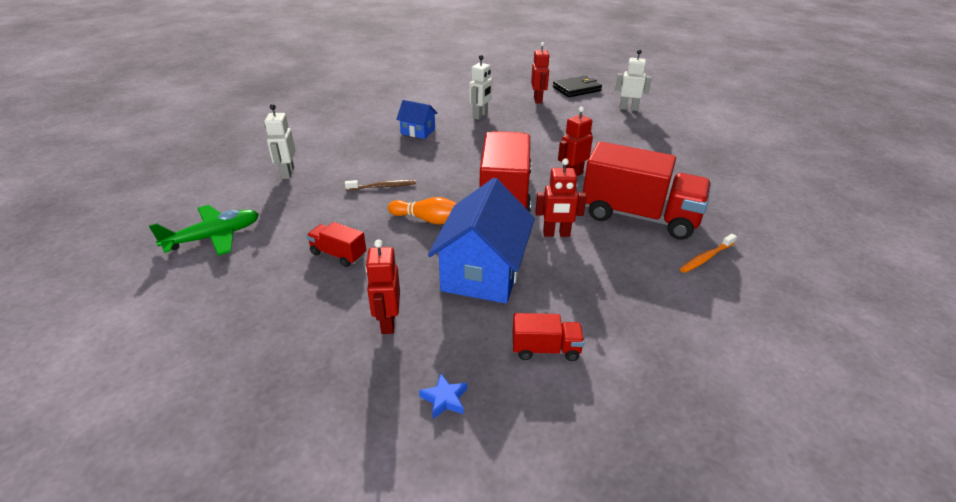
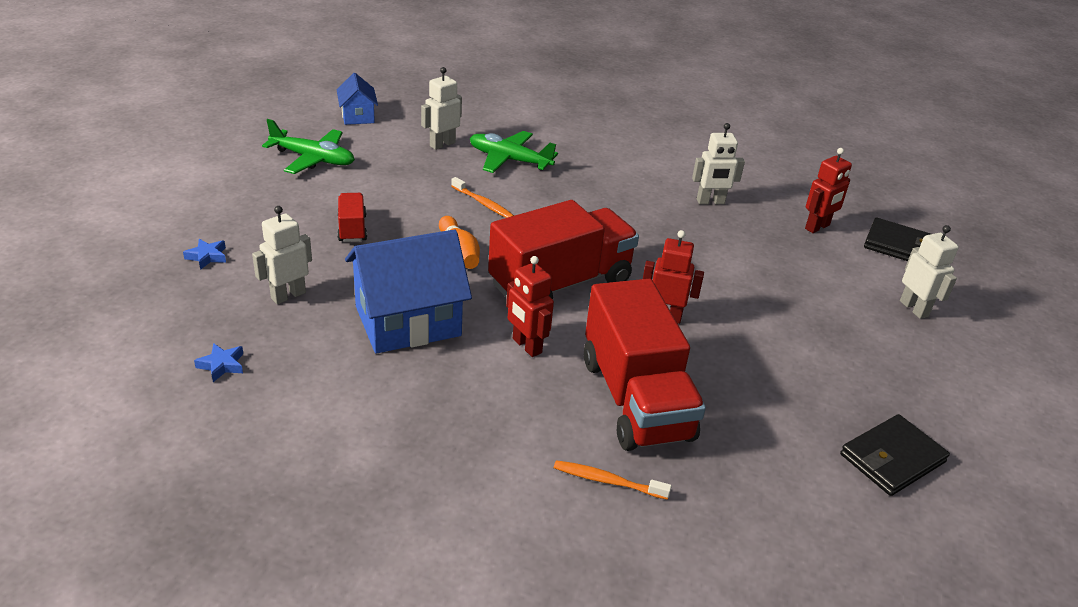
camera: 50 degrees right, 0 degrees up
brown toothbrush [345,180,416,191] -> orange toothbrush [451,177,514,218]
red robot [365,239,400,334] -> white robot [252,206,312,304]
blue house [396,100,438,139] -> blue house moved to [337,73,378,125]
red truck [512,313,585,361] -> none
none -> blue star [183,239,226,270]
none -> green plane [470,131,558,173]
none -> black wallet [840,414,950,496]

